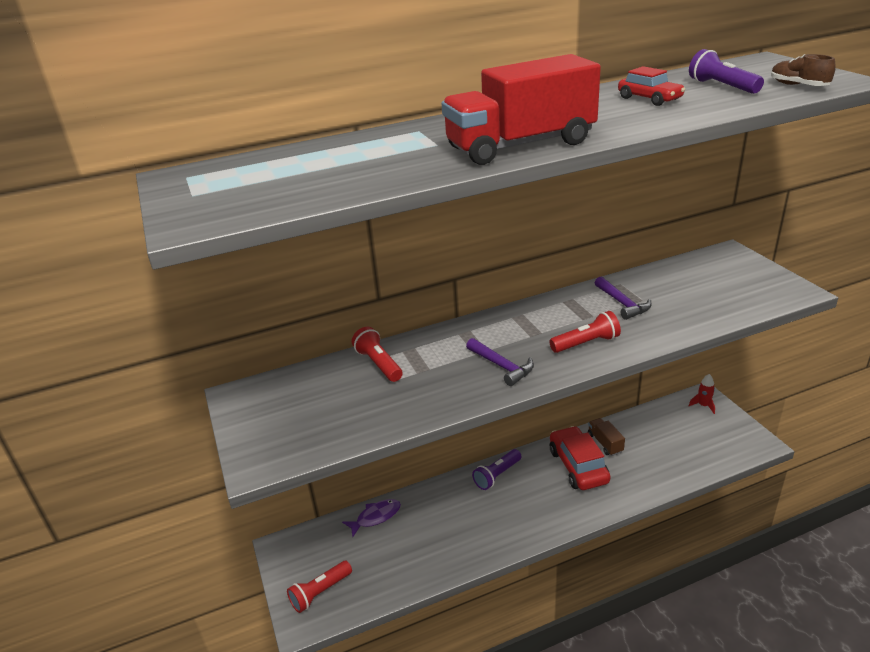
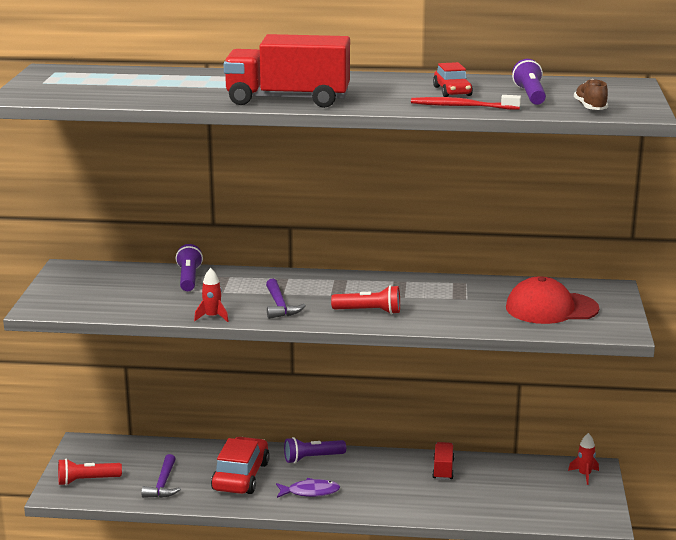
camera: 25 degrees right, 10 degrees down
purple fish [342,499,401,537] -> purple fish moved to [276,478,340,498]
red flashlight [352,327,403,382] -> purple flashlight [176,244,203,291]
red car [550,426,611,490] -> red car moved to [211,437,270,494]
brown truck [588,418,625,456] -> red truck [432,442,454,480]
purple hammer [595,277,651,320] -> purple hammer moved to [141,454,181,498]
none -> red rocket [194,268,229,322]
none -> red toothbrush [411,95,521,110]
none -> red cap [506,276,599,324]

